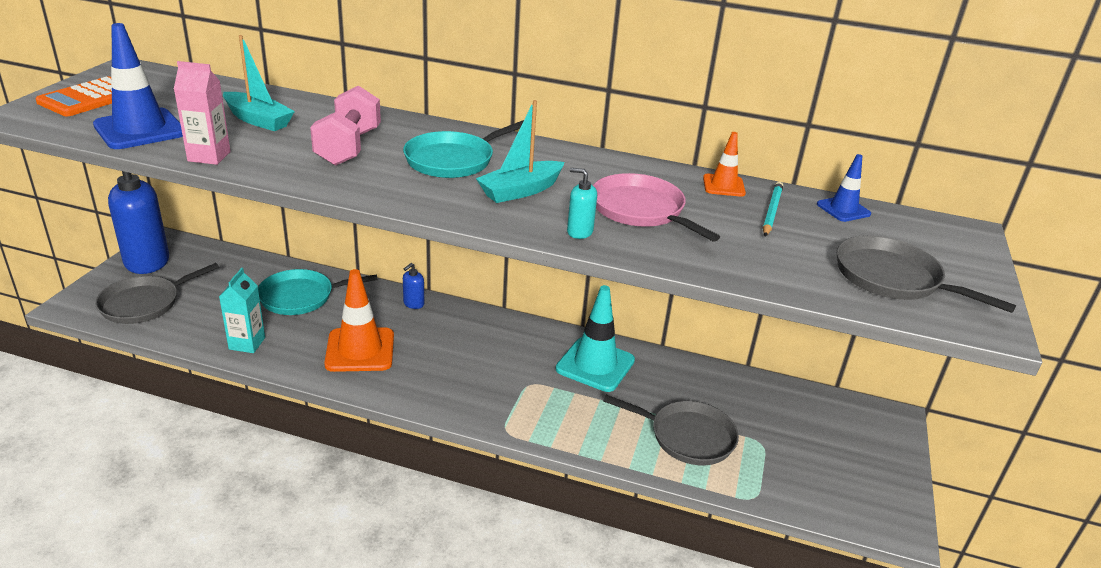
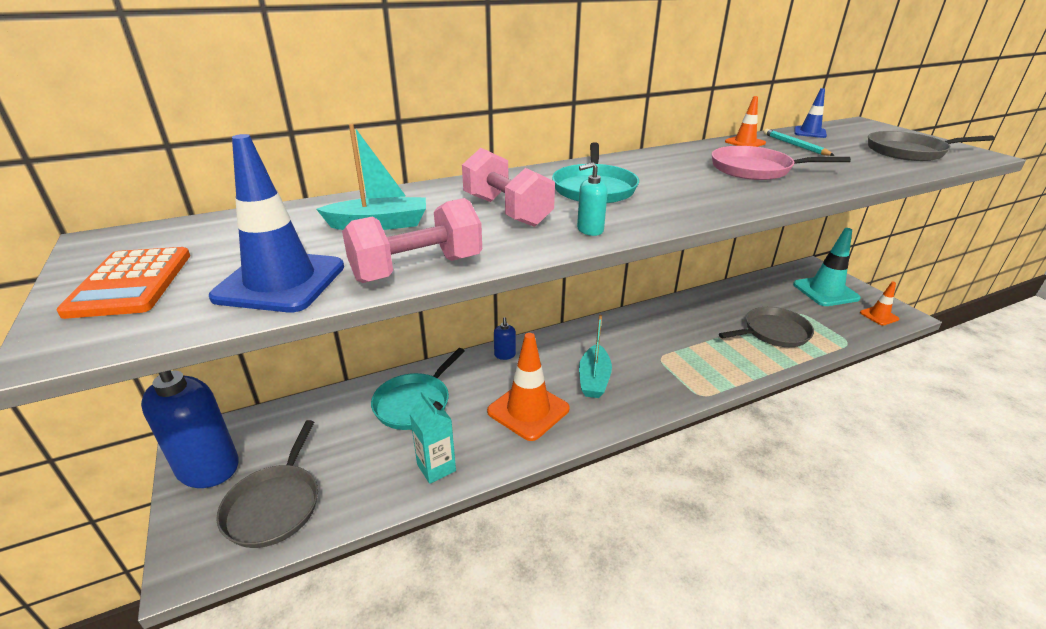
camera: 40 degrees left, 0 degrees up
pink carton [174,61,231,165] -> pink dumbbell [342,198,482,283]
turquoise boat [476,100,565,203] -> turquoise boat moved to [579,315,612,398]
turquoise traffic cone [556,285,635,392] -> turquoise traffic cone moved to [793,228,861,306]
turquoise soap dispenser [567,168,597,239] -> turquoise soap dispenser moved to [577,162,608,236]
none -> orange traffic cone [860,282,899,326]

